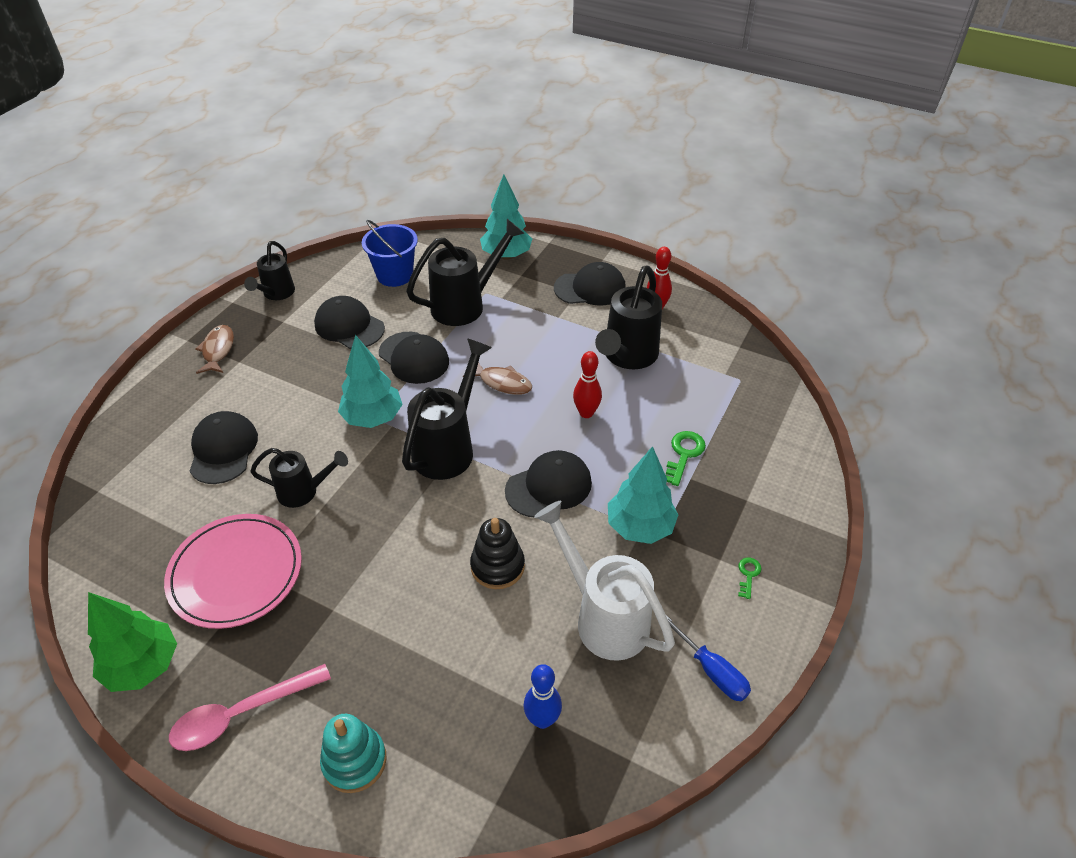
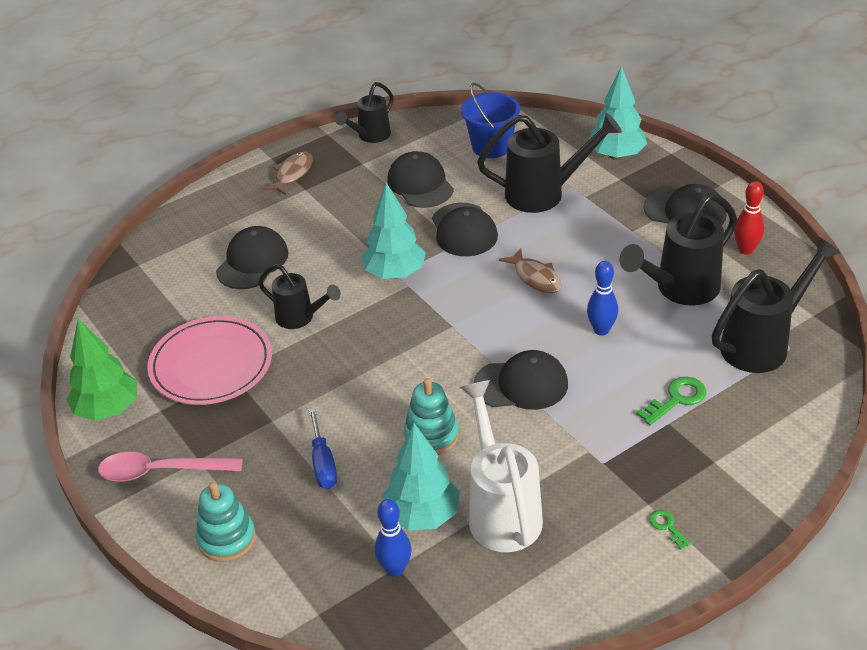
camera: 30 degrees right, 5 degrees down
black watering can [402,338,492,480] -> black watering can moved to [712,236,841,373]
black stacking toy [470,518,525,589] -> turquoise stacking toy [404,378,459,455]
red bowling pin [573,351,602,418] -> blue bowling pin [587,261,618,336]
turquoise tree [608,446,679,544] -> turquoise tree moved to [382,423,460,530]
blue screwdriver [665,614,751,701] -> blue screwdriver moved to [309,408,337,489]
green key [738,557,761,599] -> green key turned 75 degrees counterclockwise [649,510,691,550]

